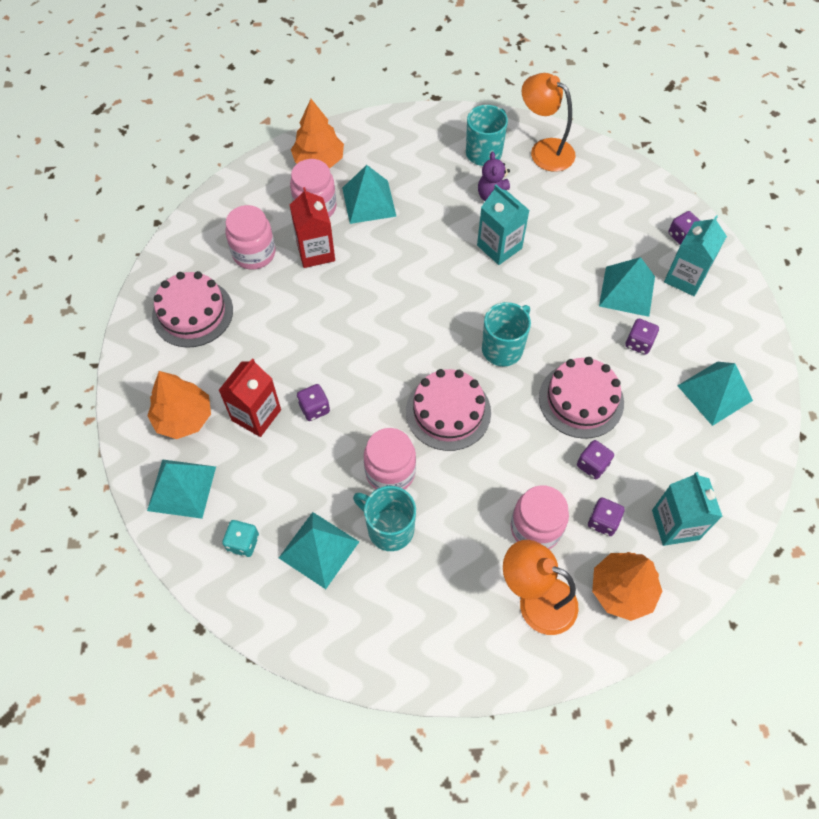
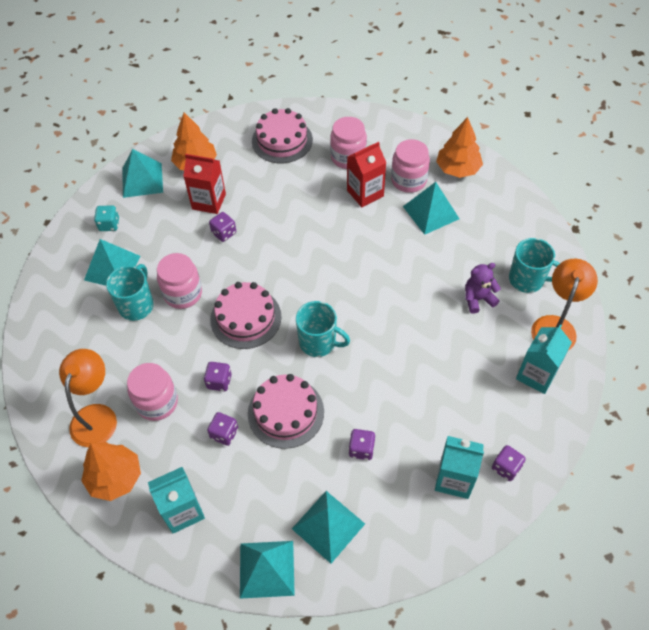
camera: 75 degrees right, 5 degrees down
turquoise carton [477,185,530,265] -> turquoise carton moved to [516,324,572,394]
purple dice [588,498,624,536] -> purple dice moved to [204,362,232,391]
turquoise pyramid [599,257,655,317] -> turquoise pyramid moved to [240,541,295,599]

